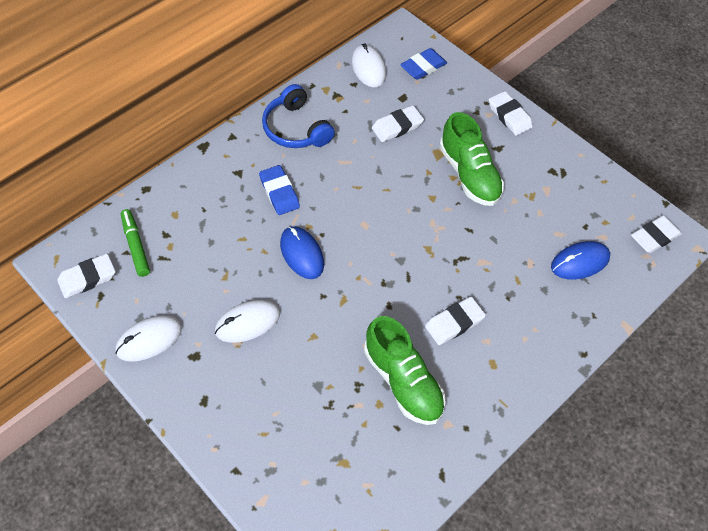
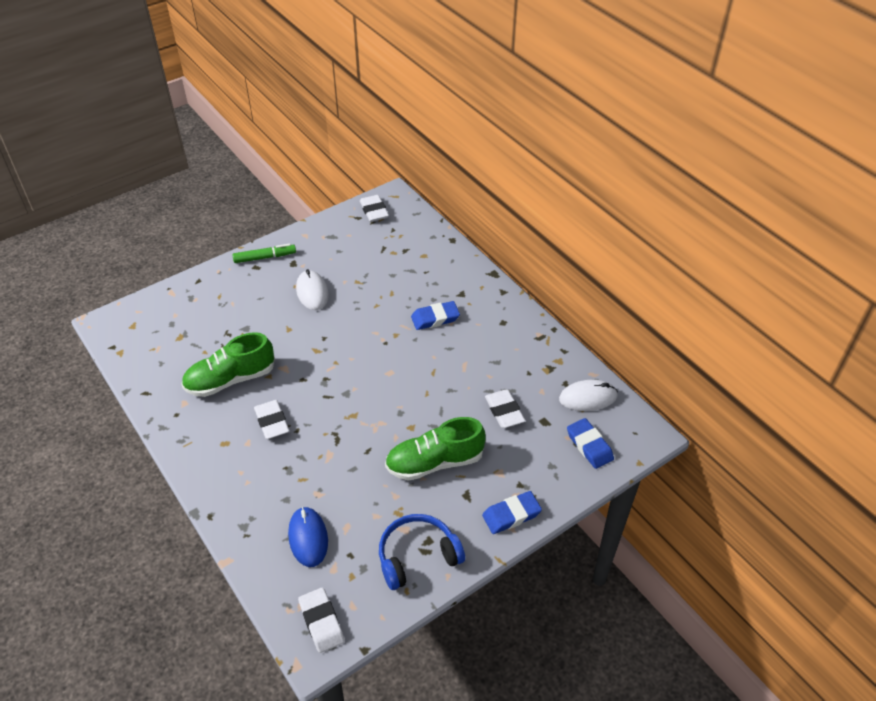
camera: 100 degrees right, 10 degrees down
white mouse [115,316,182,362] -> none
green marker [121,209,150,277] -> green marker moved to [233,244,296,263]
blue headphones [262,84,335,148] -> blue headphones moved to [379,514,465,590]
blue mouse [280,226,324,279] -> none
white eraser [489,91,533,136] -> blue eraser [482,491,542,534]

